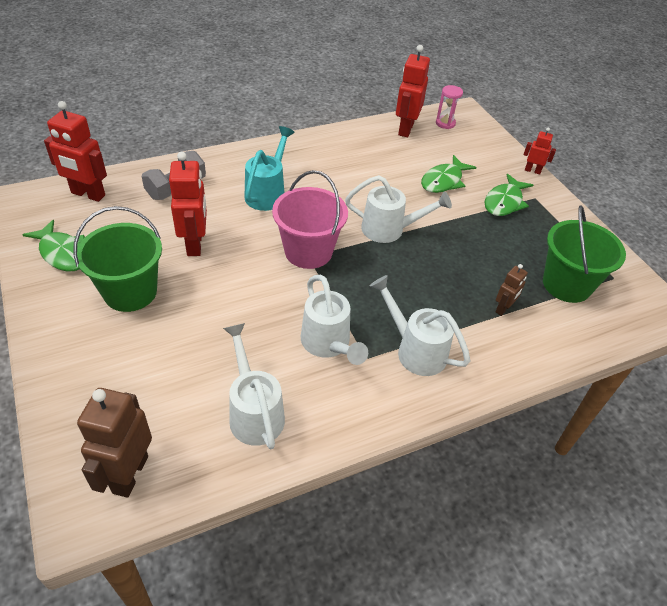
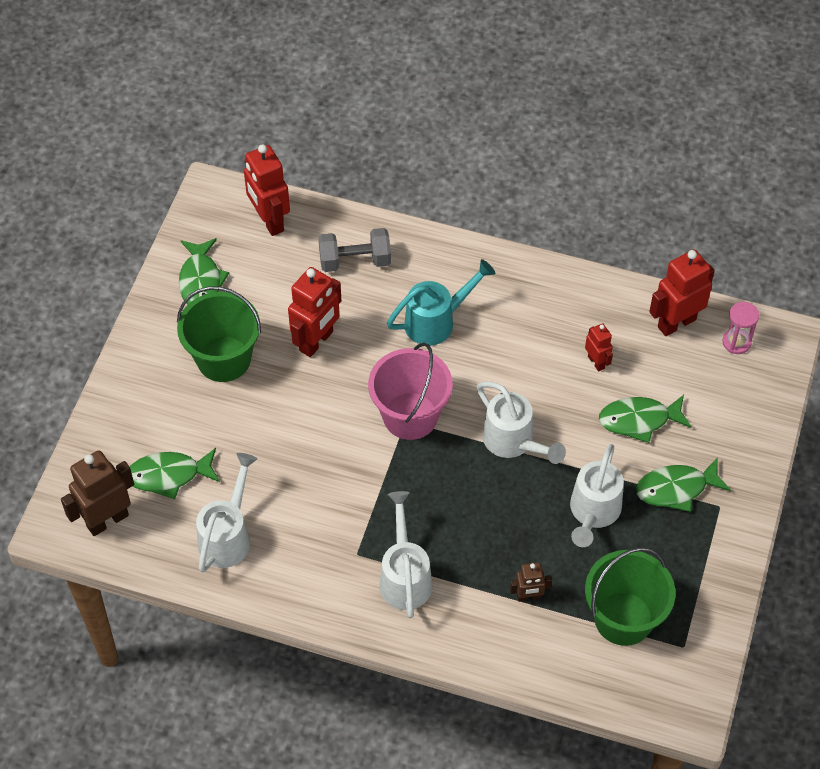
camera: 45 degrees right, 10 degrees up
white watering can [301,275,368,365] -> white watering can moved to [570,444,624,547]
red robot [523,127,556,175] -> red robot moved to [585,323,613,372]
none -> green fish [130,448,220,499]

